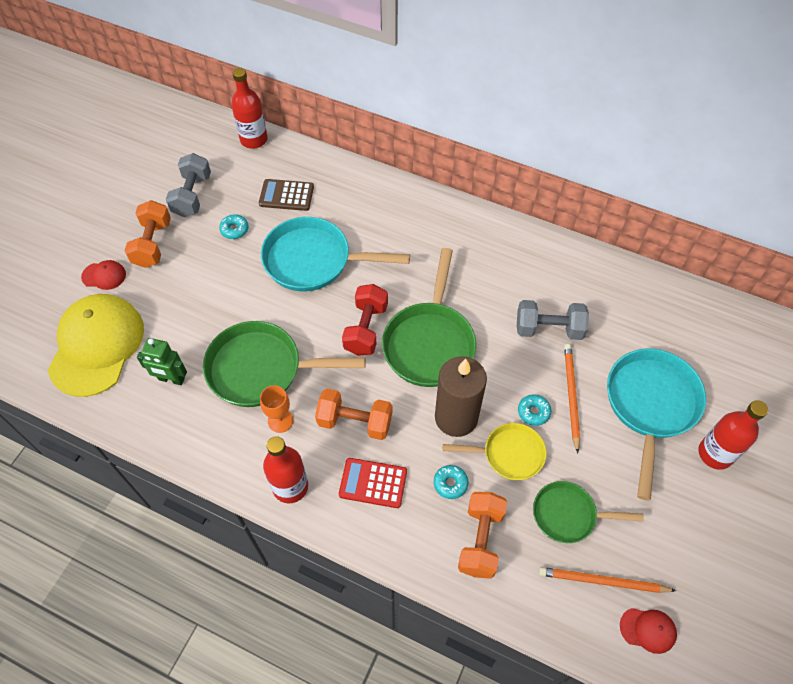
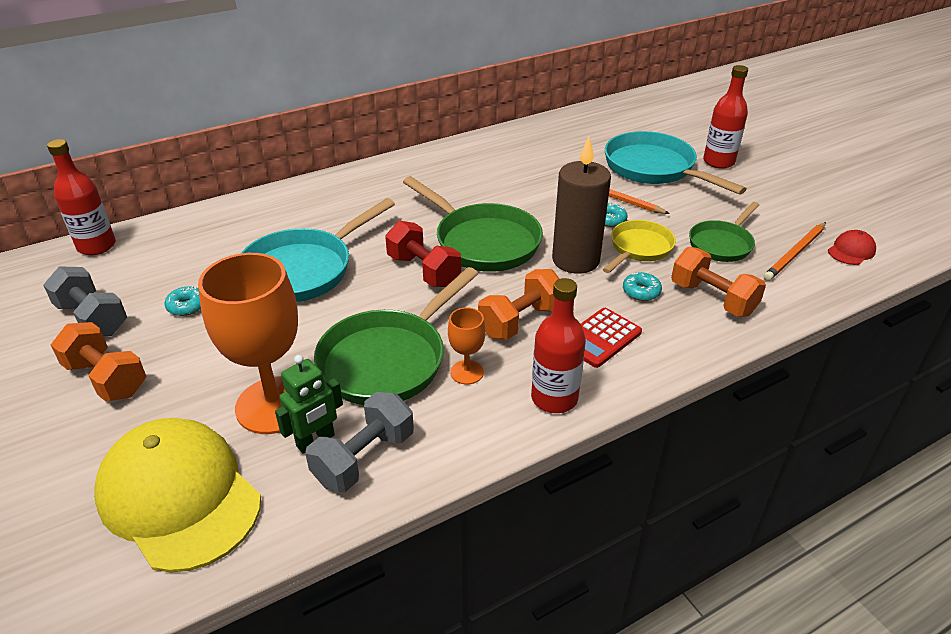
camera: 55 degrees left, 20 degrees down
red cap [81,260,126,290] -> none
brown calculator [259,179,314,211] -> none
grey dumbbell [517,300,589,340] -> grey dumbbell moved to [305,392,414,492]
none -> orange goblet [198,253,298,434]

